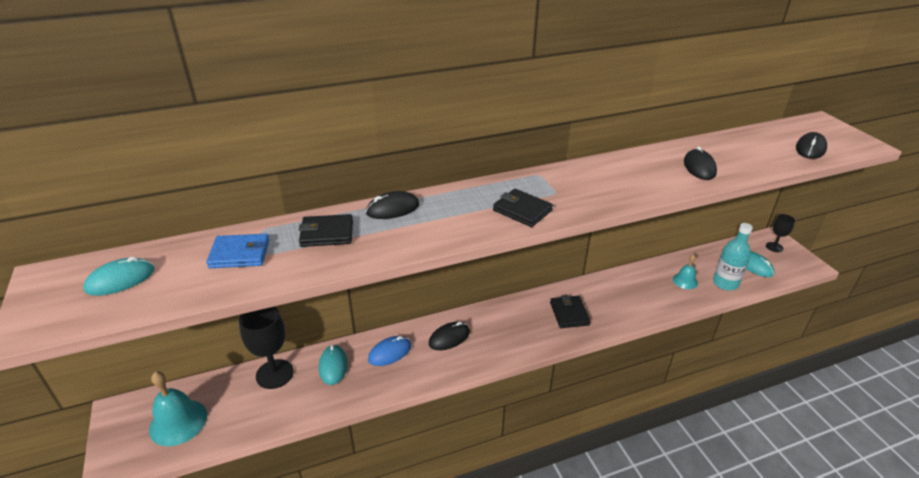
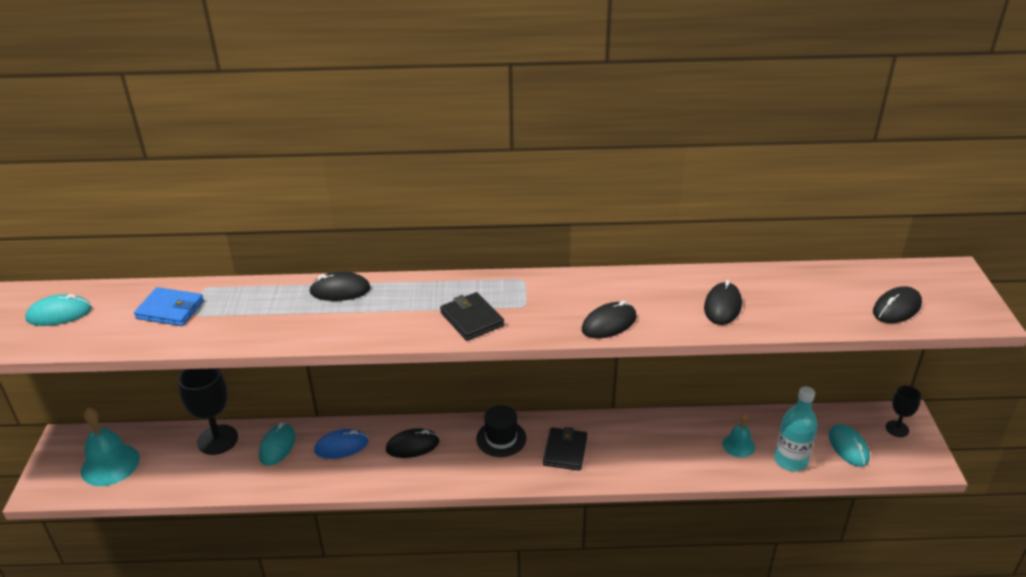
camera: 20 degrees right, 0 degrees up
black wallet [299,214,353,247] -> none
none -> black hat [476,405,526,457]
none -> black mouse [582,301,637,338]

